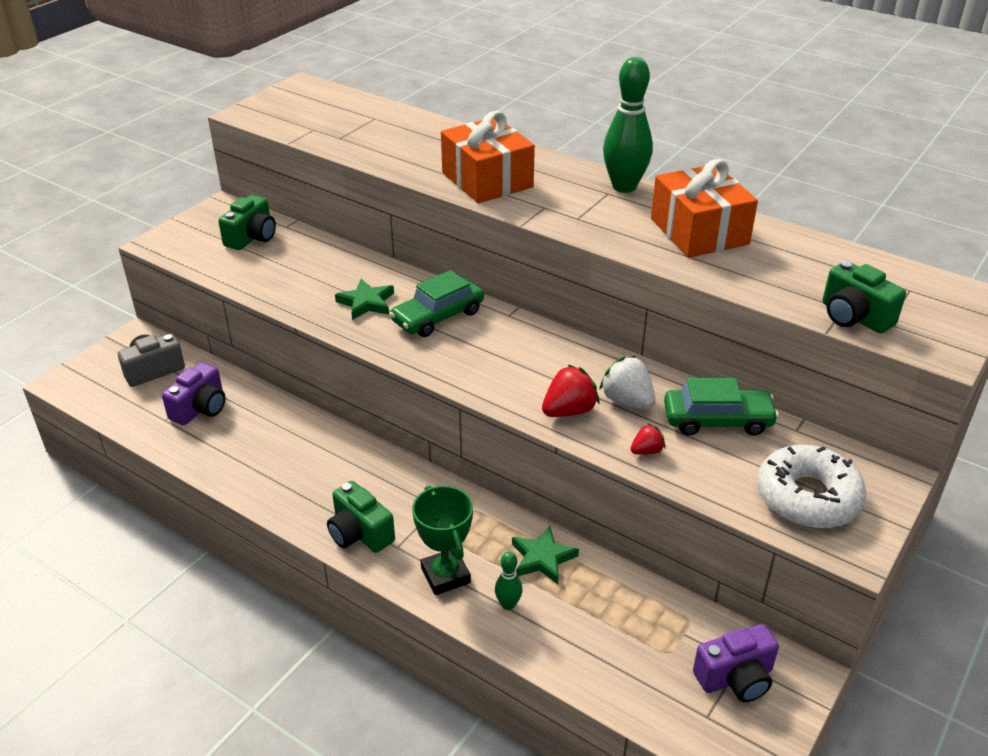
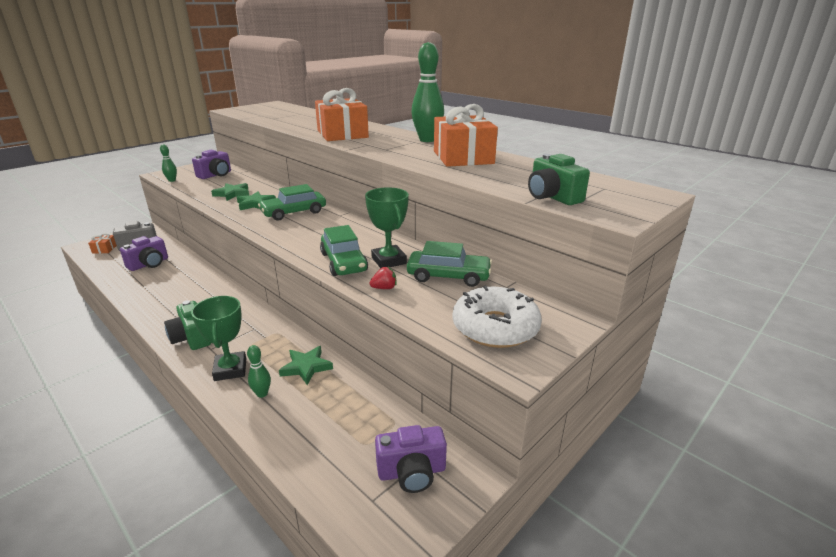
camera: 10 degrees right, 10 degrees down
green camera [218,195,276,250] -> purple camera [192,150,231,179]
red strawberry [542,364,600,417] -> green car [320,225,368,276]
white strawberry [599,356,656,409] -> green trophy [365,187,409,268]
none -> orange gift [88,233,117,254]
none -> green bowling pin [160,144,177,182]
none -> green star [211,183,249,201]

